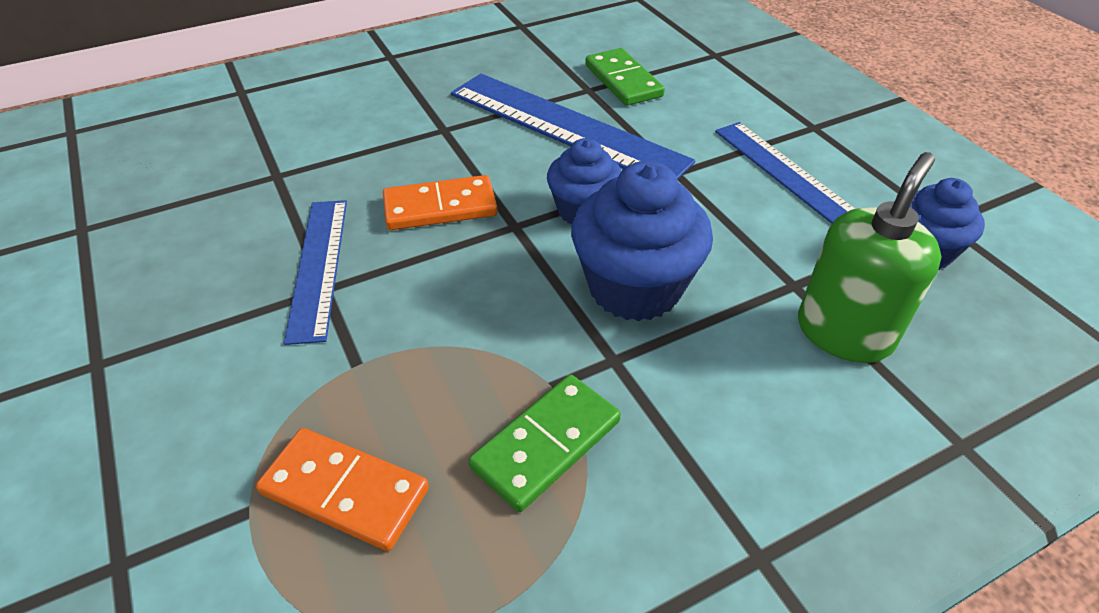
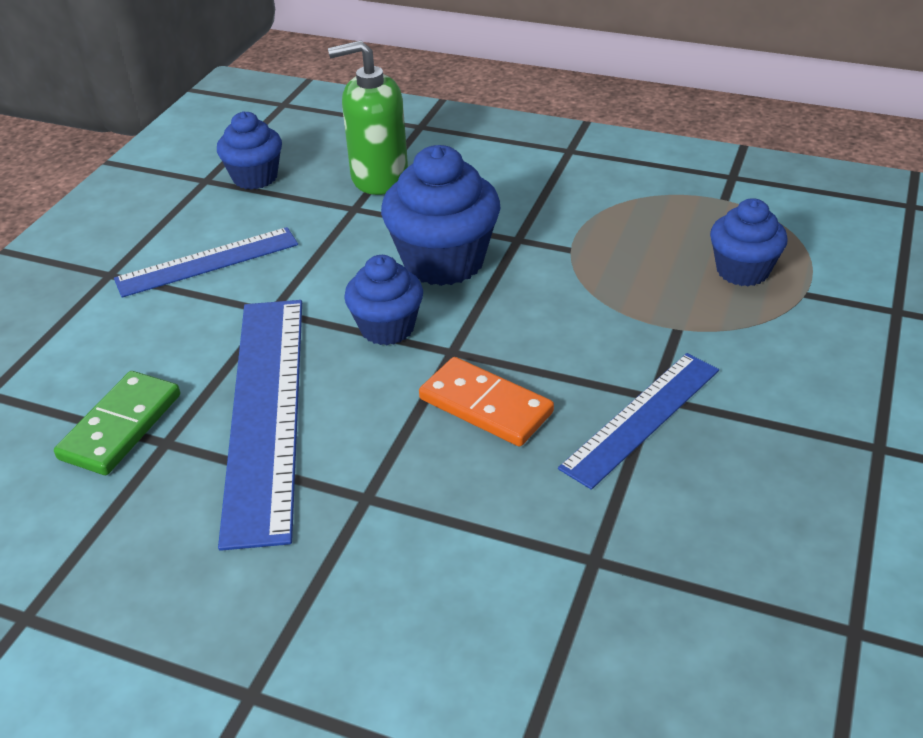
camera: 130 degrees left, 5 degrees down
orange domino [256,428,429,551] -> blue cupcake [710,198,788,286]
green domino [468,375,621,512] -> none
blue ruler [715,122,855,224] -> blue ruler turned 45 degrees clockwise [114,227,298,298]

